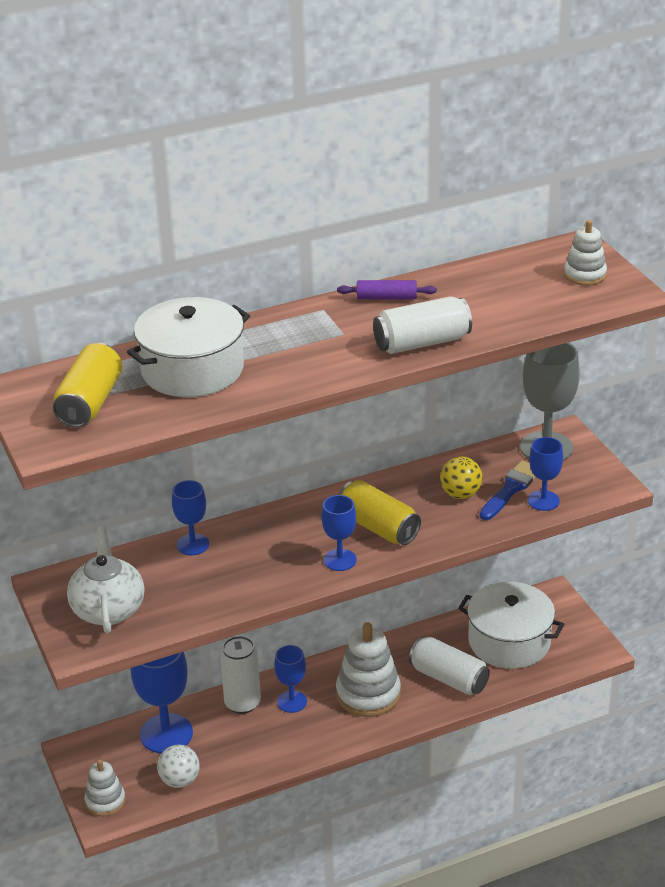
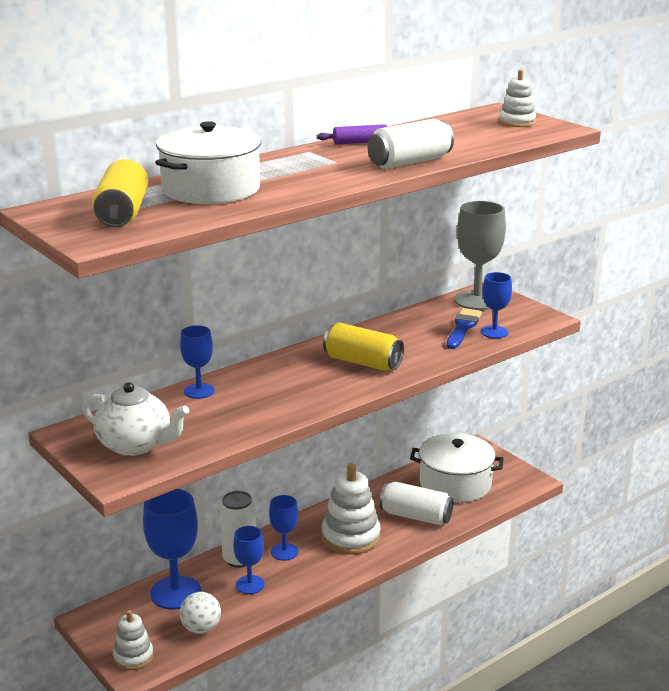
camera: 15 degrees left, 10 degrees down
white teapot [67,526,145,633] -> white teapot turned 135 degrees clockwise [82,382,189,456]
blue goblet [322,495,357,571] -> blue goblet moved to [233,526,265,594]
yellow ball [440,456,483,499] -> none

